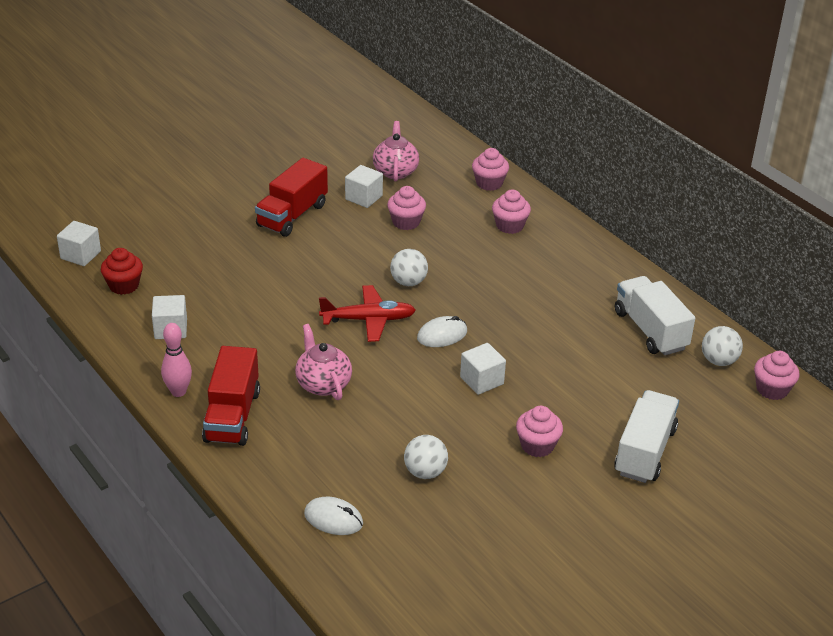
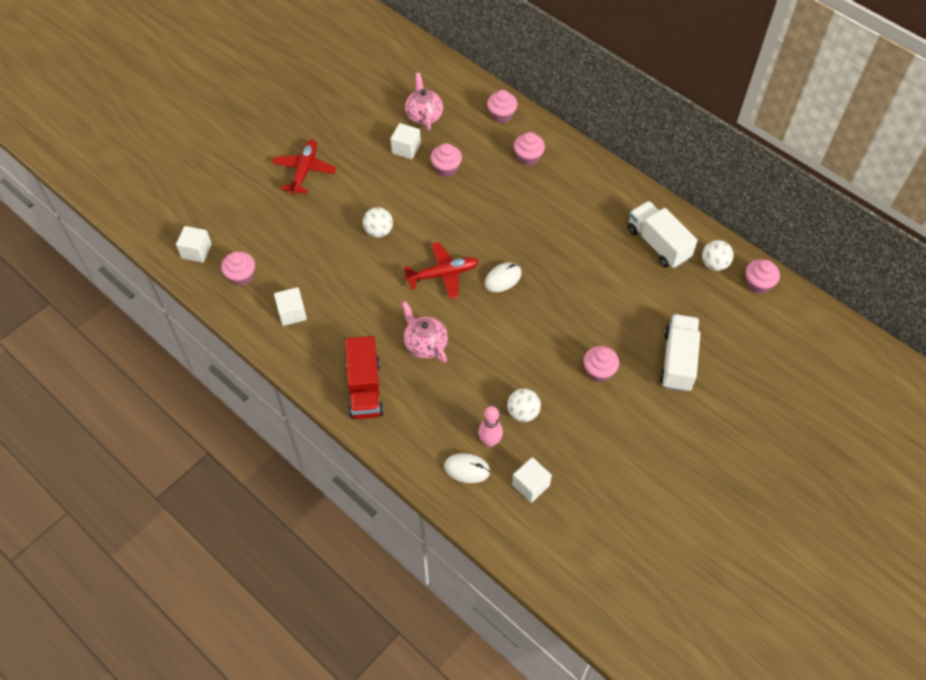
camera: 10 degrees left, 20 degrees up
red cupcake [101,248,143,295] -> pink cupcake [221,251,255,286]
pink bowling pin [161,323,192,397] -> pink bowling pin moved to [478,406,503,447]
red truck [255,158,328,237] -> none
white ball [390,249,428,286] -> white ball moved to [363,207,393,238]
white cube [460,343,506,395] -> white cube moved to [512,457,552,503]
none -> red plane [272,139,336,195]

